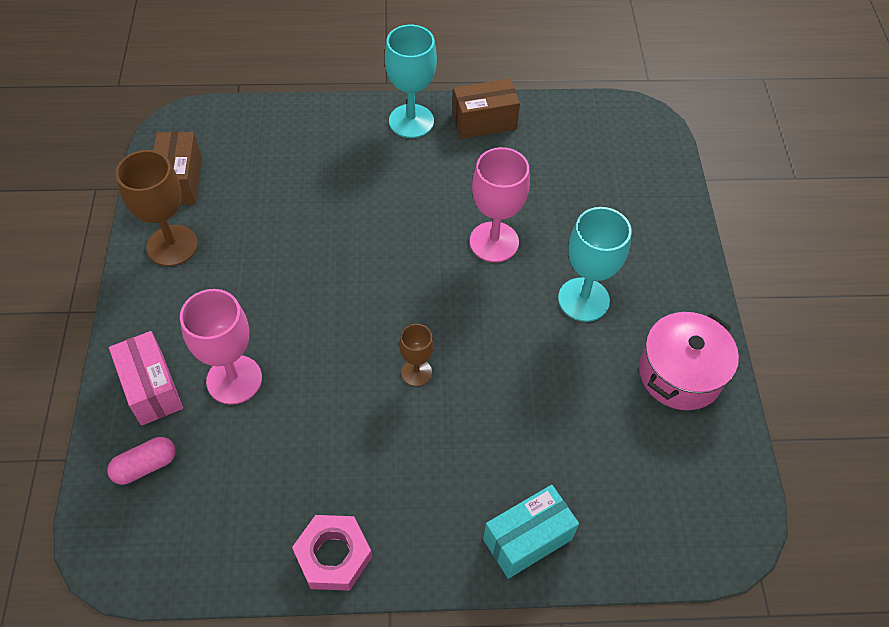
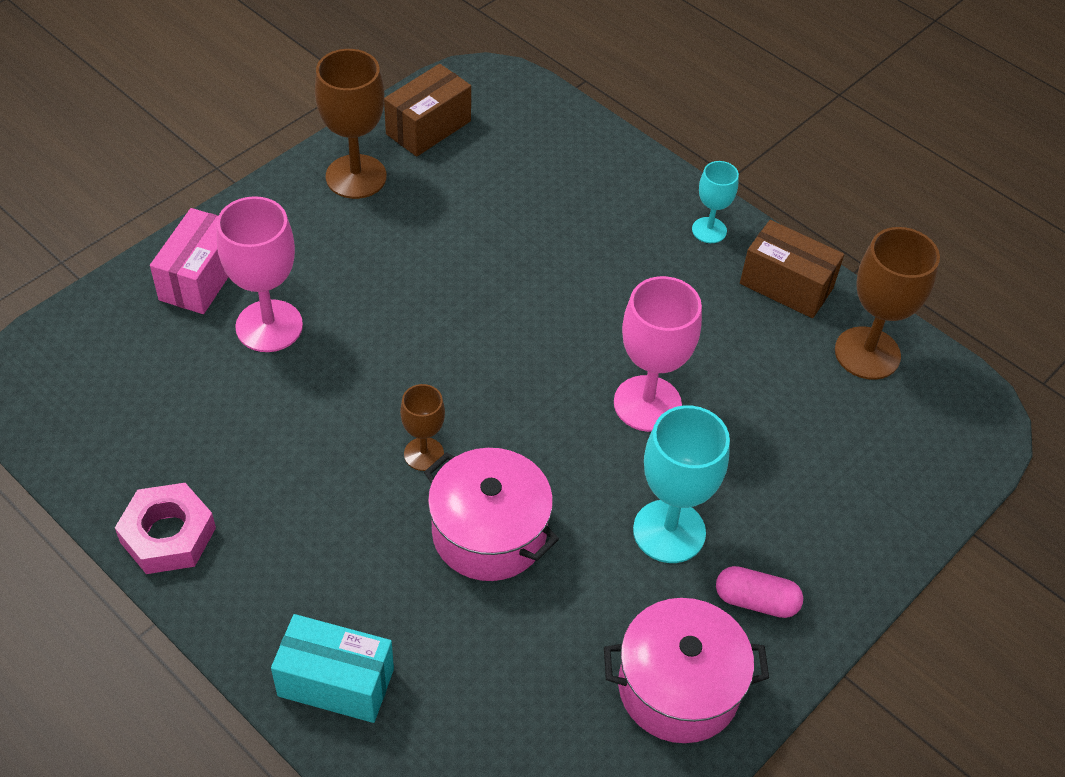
camera: 45 degrees right, 5 degrees down
pink capsule [107,437,176,485] -> pink capsule moved to [716,566,803,618]
turquoise goblet [385,25,437,138] -> turquoise goblet [692,161,739,243], size x0.57
none -> pink pot [424,448,559,581]
none -> brown goblet [835,227,940,380]

